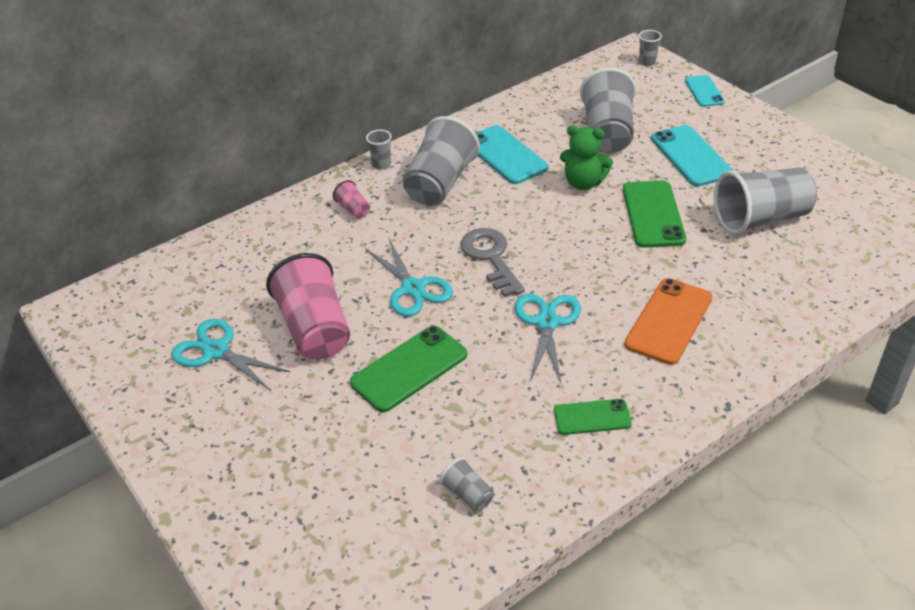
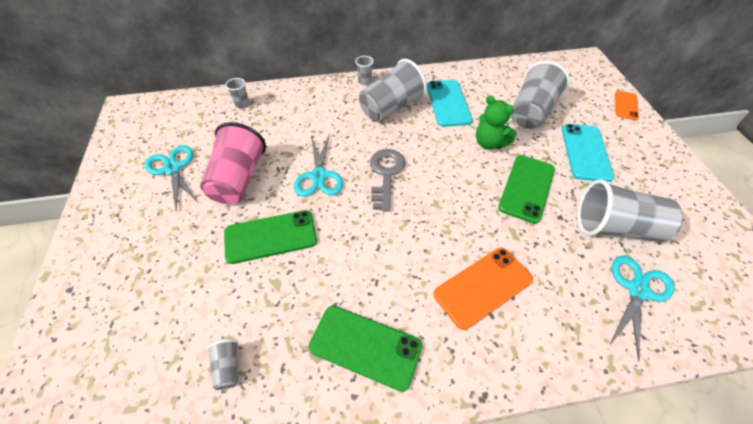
camera: 25 degrees right, 10 degrees up
pink cup [333,180,370,219] -> none
turquoise scissors [515,294,581,382] -> turquoise scissors moved to [610,256,675,361]
green phone [554,399,632,435] -> green phone [309,306,422,392], size x1.64
grey cup [639,30,662,66] -> grey cup moved to [226,78,249,109]
turquoise phone [685,75,725,107] -> orange phone [615,91,639,120]

